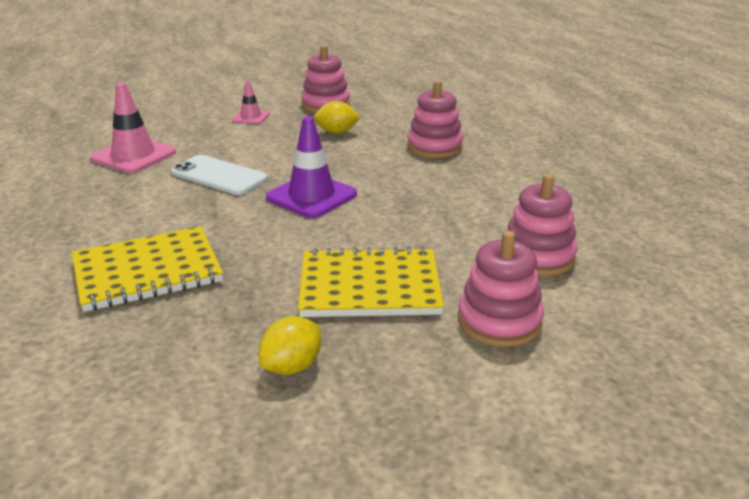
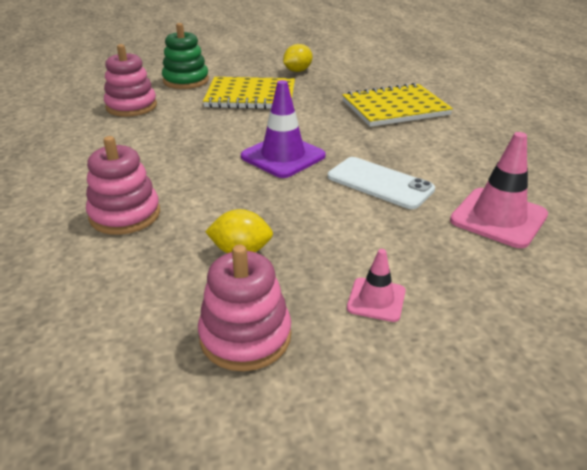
camera: 175 degrees left, 5 degrees up
pink stacking toy [458,231,544,347] -> green stacking toy [162,23,209,89]

